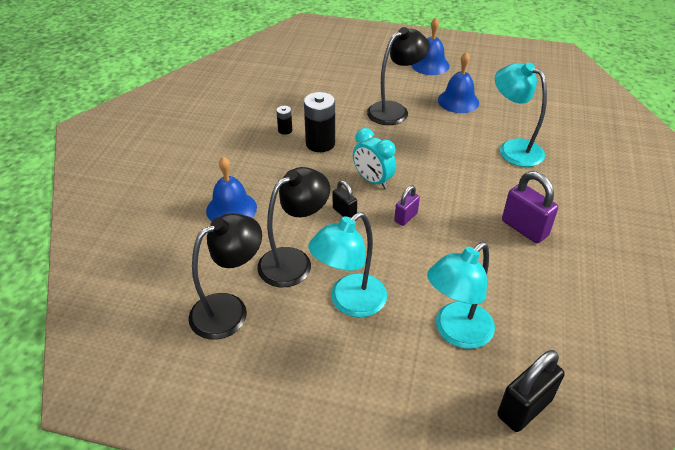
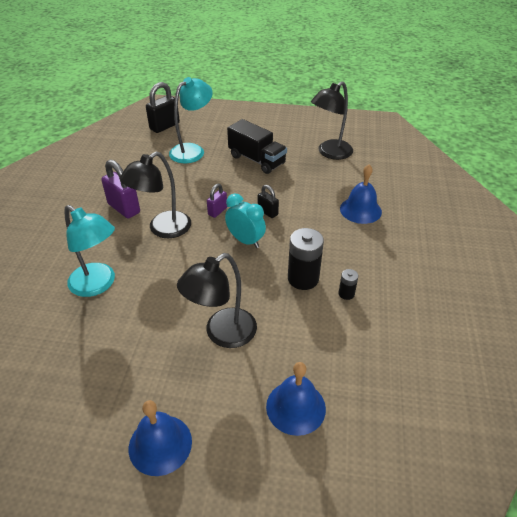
camera: 175 degrees right, 0 degrees up
black lamp [257,167,330,287] -> black lamp moved to [120,152,191,238]
turquoise lamp [309,212,387,317] -> black truck [227,119,287,174]
blue bell [438,52,479,113] -> blue bell moved to [266,362,326,436]

